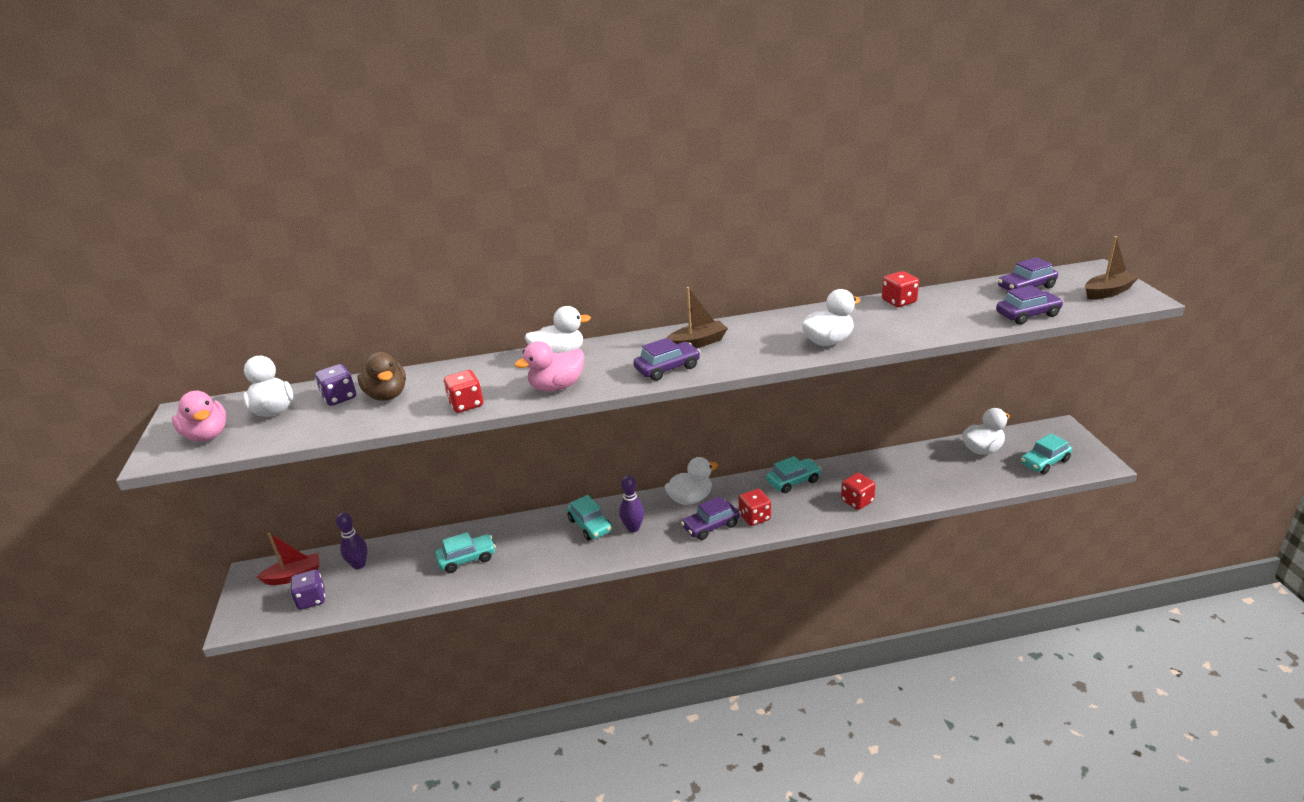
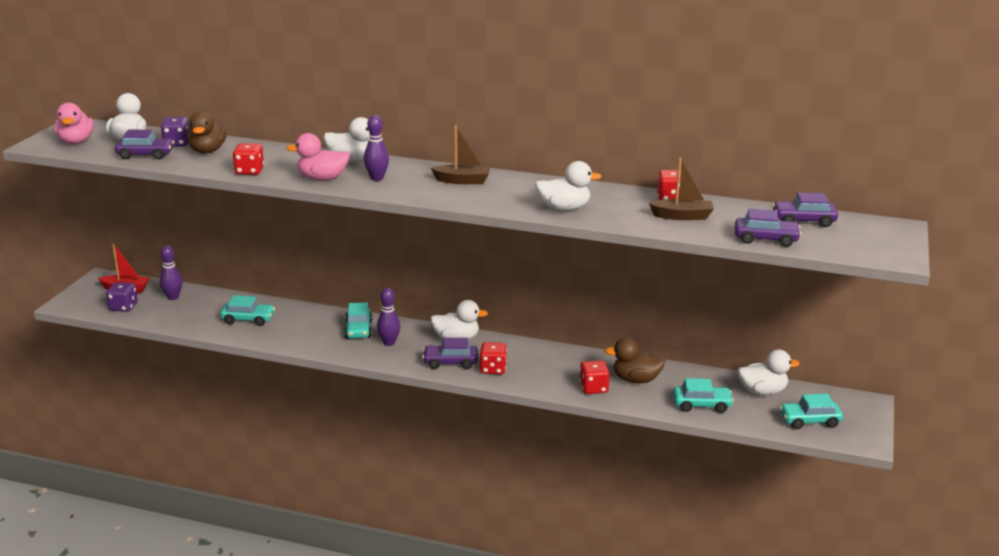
camera: 25 degrees right, 5 degrees down
purple car [633,338,700,381] -> purple car moved to [115,130,174,160]
turquoise car [766,456,821,493] -> turquoise car moved to [673,378,734,413]
brown boat [1085,236,1139,299] -> brown boat moved to [649,158,714,220]
none -> purple bowling pin [364,115,389,181]
none -> brown duck [605,338,666,383]

